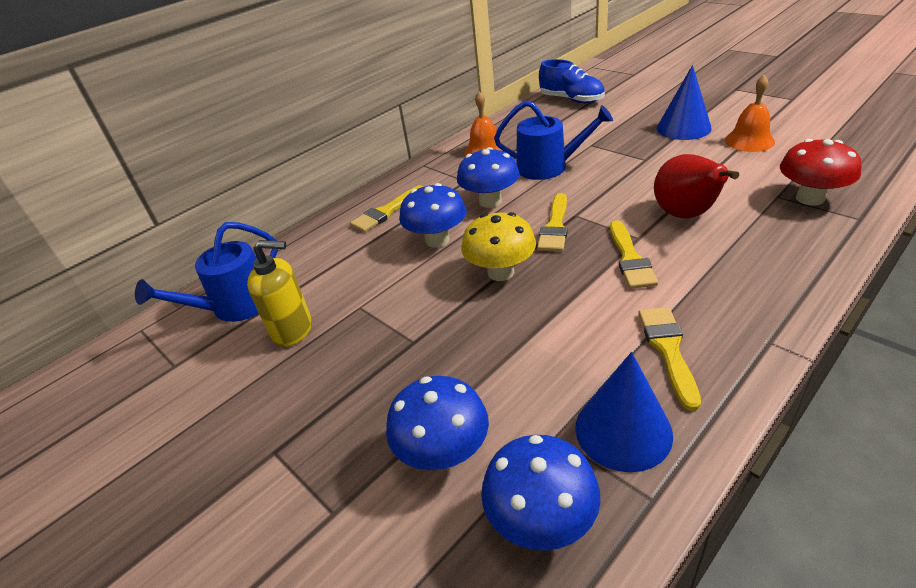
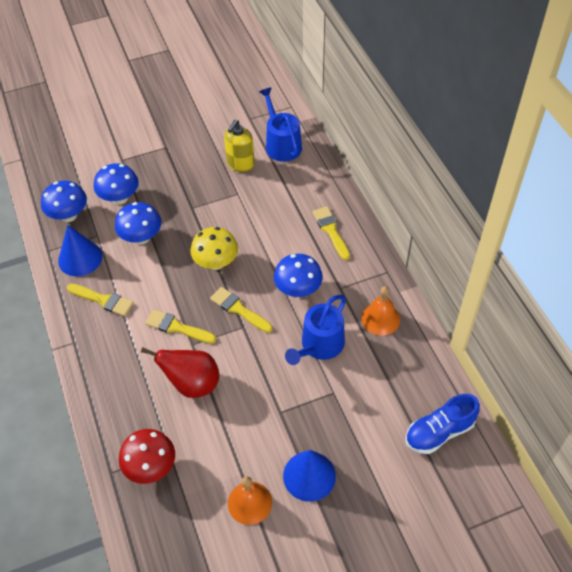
camera: 110 degrees right, 15 degrees up
blue mushroom [399,183,467,248] -> blue mushroom moved to [115,202,161,245]

